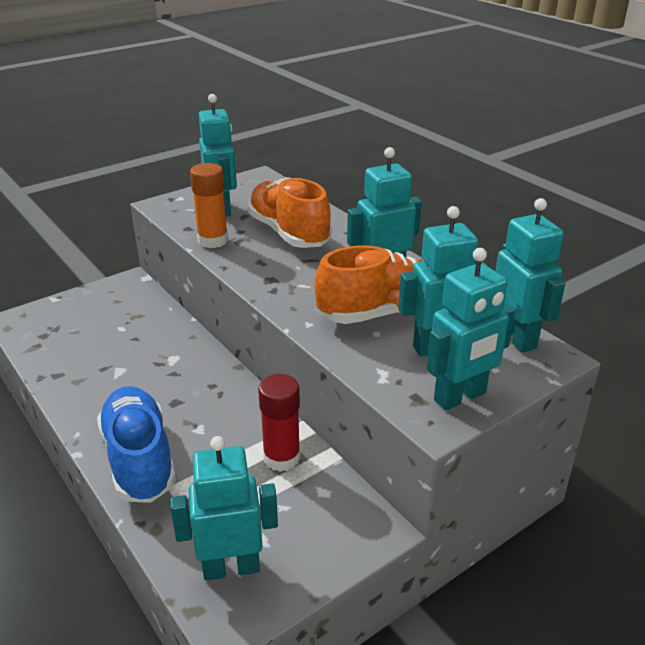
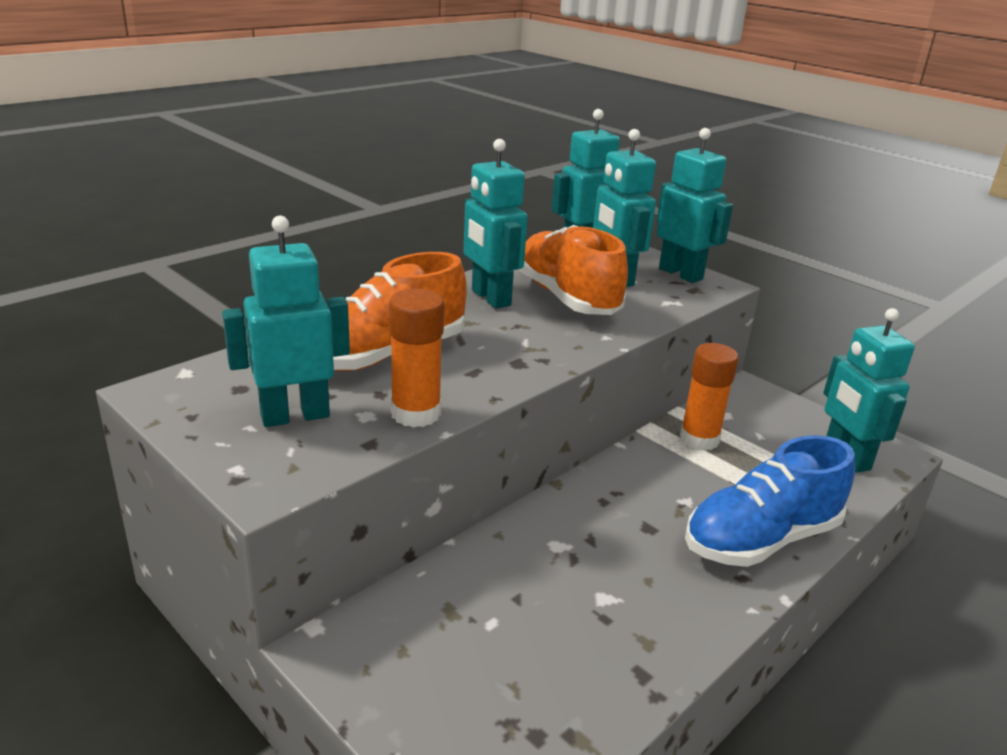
camera: 100 degrees left, 5 degrees down
red glue stick [258,374,300,472] -> orange glue stick [680,343,739,451]

